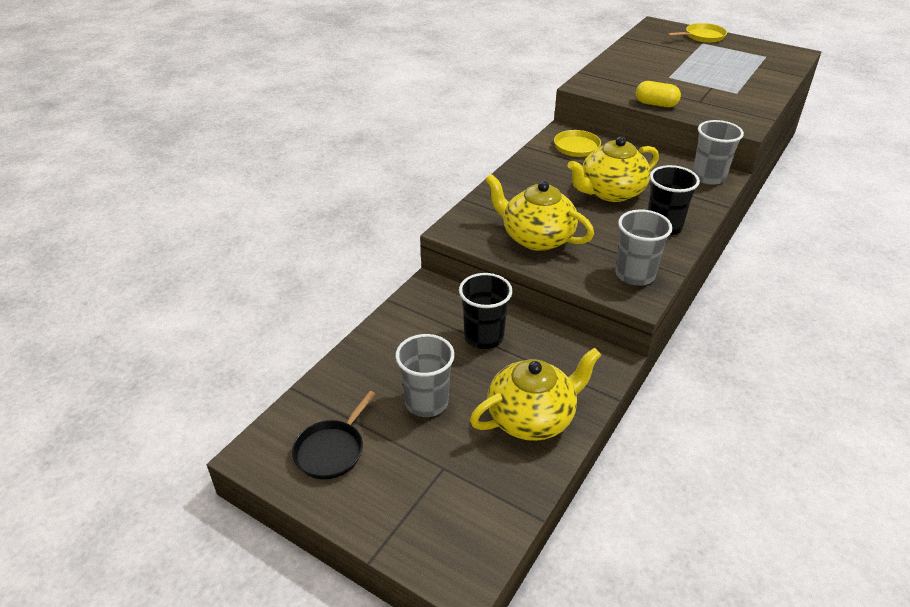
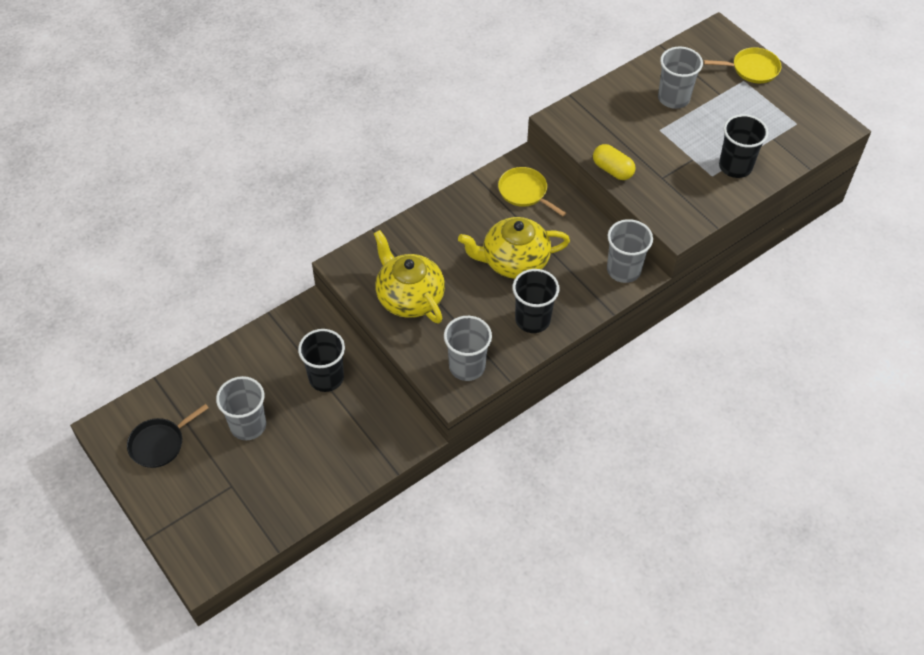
camera: 20 degrees right, 15 degrees up
yellow teapot [470,347,602,441] -> none
none -> grey cup [658,47,703,109]
none -> black cup [719,114,768,178]

